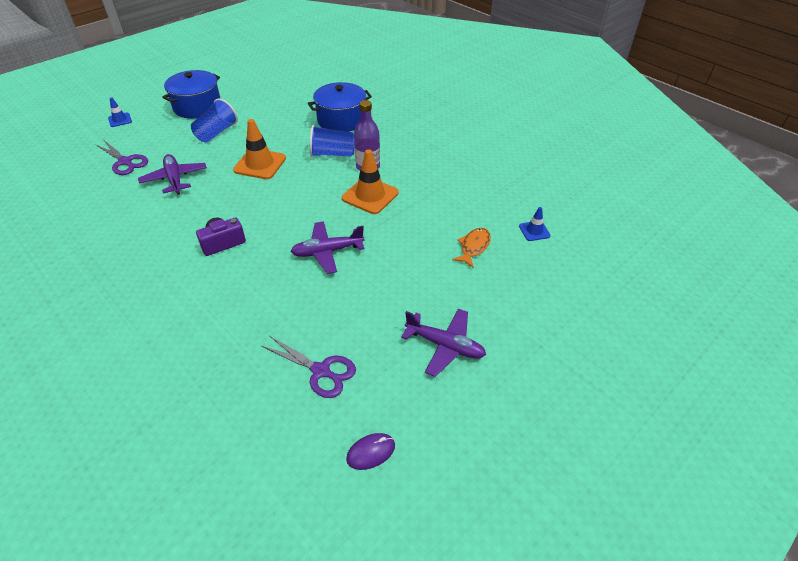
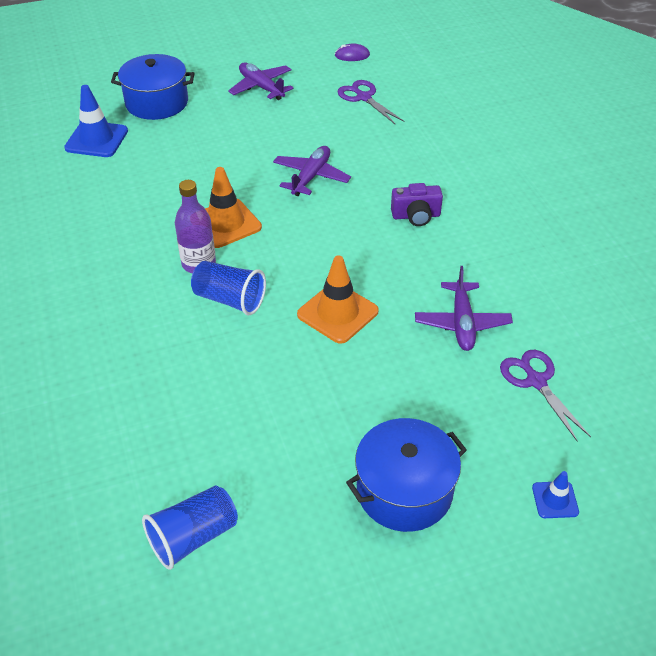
camera: 155 degrees left, 0 degrees up
blue cup [191,98,238,143] -> blue cup moved to [142,486,238,570]
purple plane [290,221,365,274] -> purple plane turned 75 degrees counterclockwise [273,146,351,196]
blue pot [308,82,372,132] -> blue pot moved to [111,54,195,120]
orange fish [452,228,491,268] -> none
blue traffic cone [519,207,551,241] -> blue traffic cone [64,85,128,157], size x1.87

